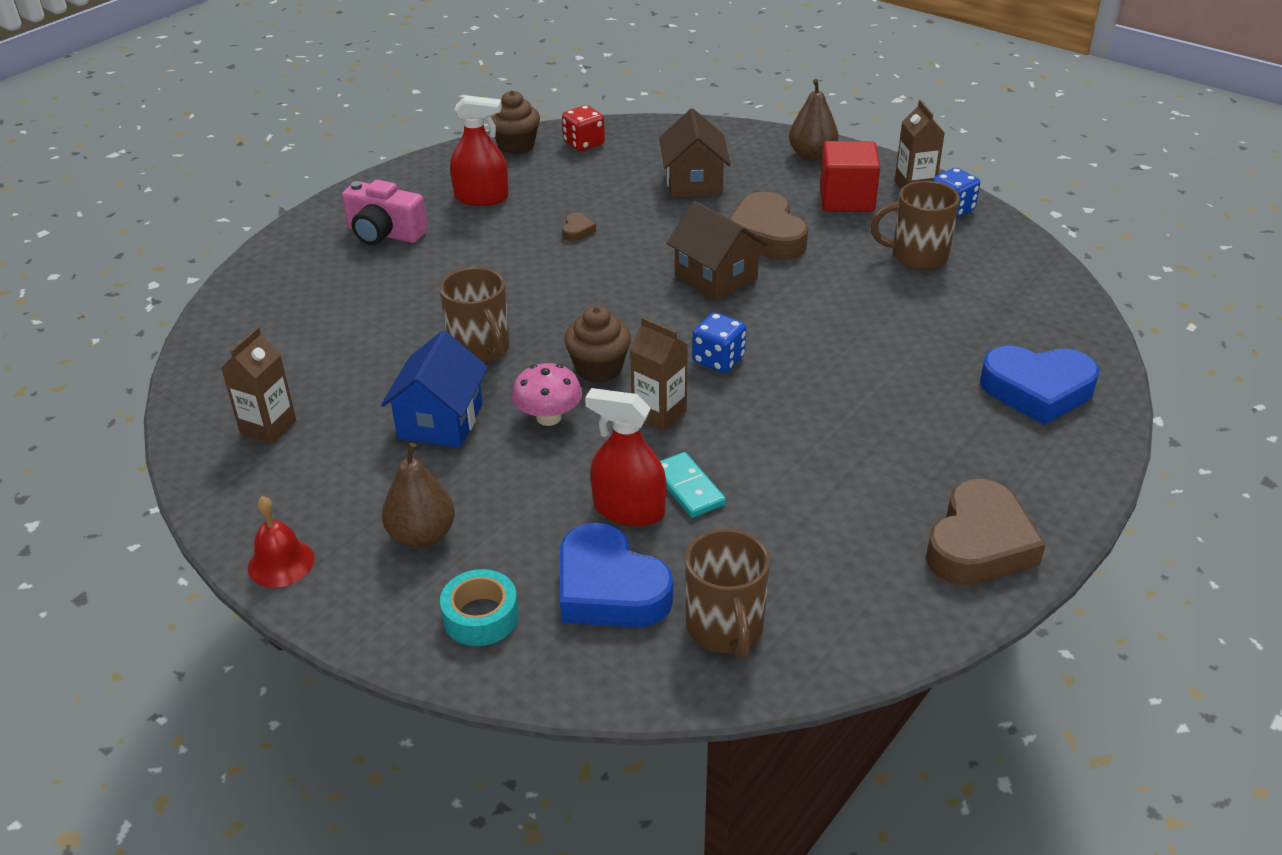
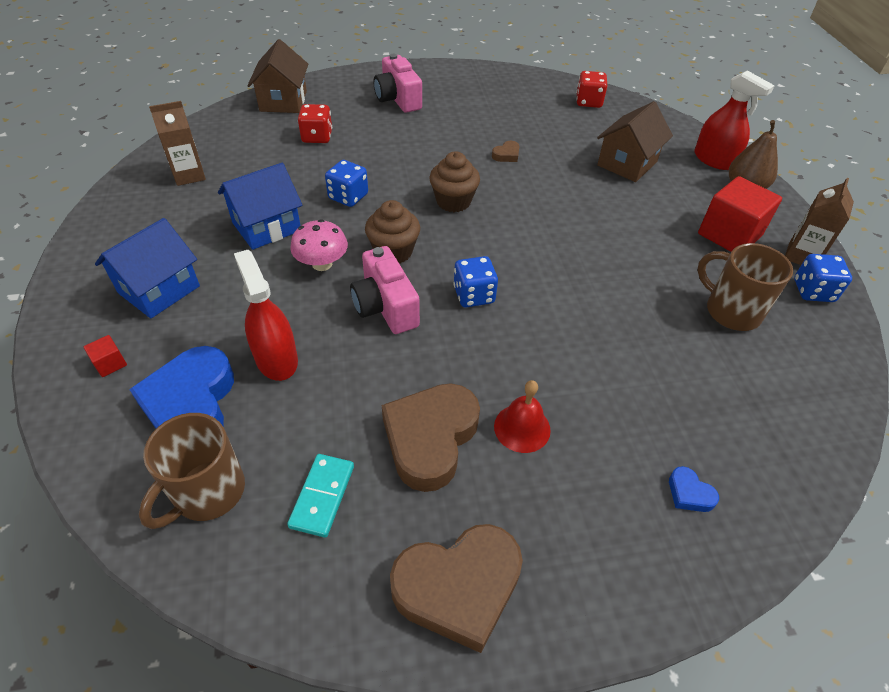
camera: 40 degrees right, 10 degrees up
red bell [248,496,315,588] -> red bell moved to [494,380,551,453]
brown pear [382,443,455,548] -> blue house [95,218,200,318]
brown mug [440,267,510,363] -> blue dice [325,160,368,207]
turquoise tape [440,569,519,646] -> red cube [84,335,127,377]
red spray bottle [450,95,509,206] -> red spray bottle moved to [694,70,775,170]
brown cupcake [491,90,540,154] -> brown cupcake moved to [429,151,480,212]
brown carton [630,317,688,431] -> pink camera [350,246,420,334]
turquoise domino [660,452,726,518] -> turquoise domino moved to [287,454,354,538]
brown house [667,200,768,301] -> brown house moved to [247,39,308,113]
brown heart [729,192,808,260] -> brown heart moved to [382,383,480,492]
blue heart [980,346,1099,425] -> blue heart [669,466,719,512], size x0.42
none -> red dice [298,104,332,143]

